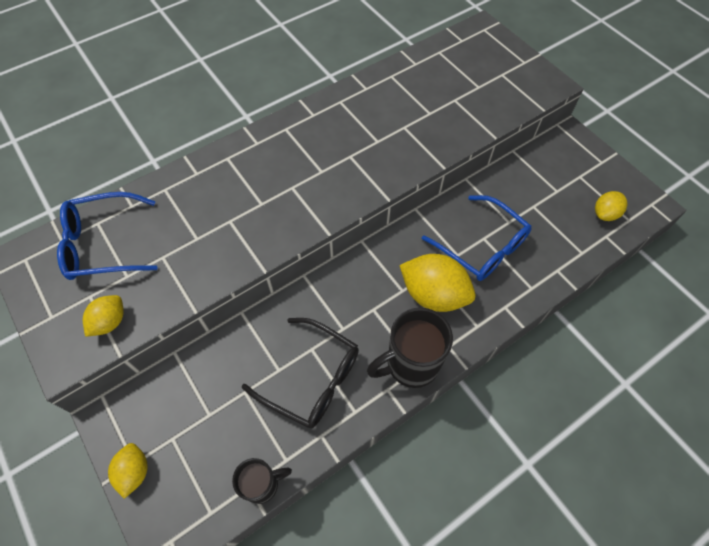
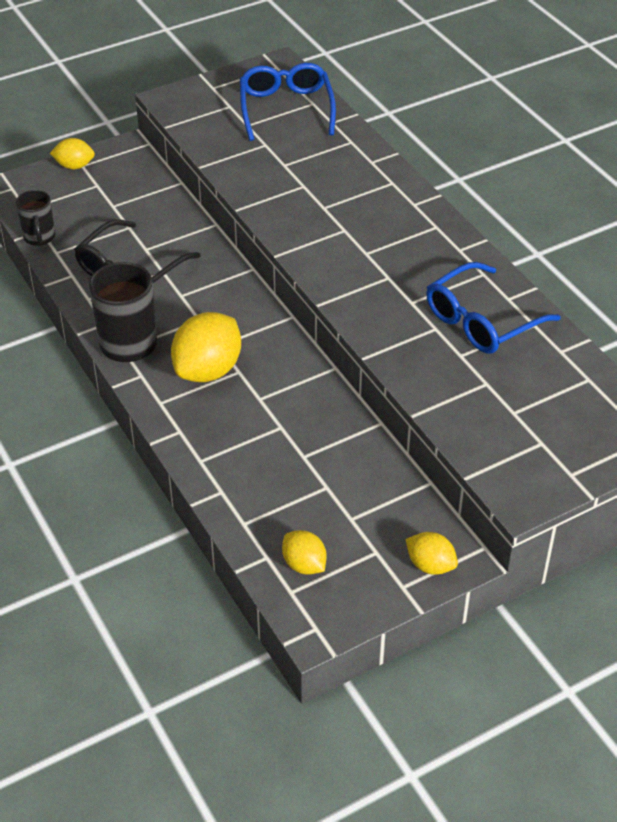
camera: 95 degrees right, 15 degrees down
yellow lemon [83,295,124,337] -> yellow lemon moved to [405,532,458,575]
blue glasses [422,195,532,281] -> blue glasses moved to [426,262,561,354]

